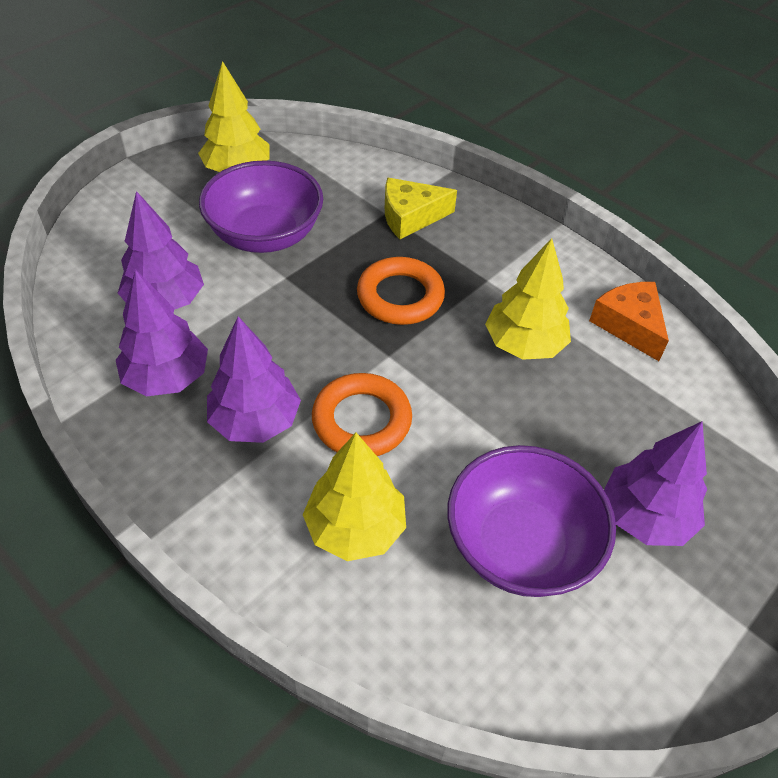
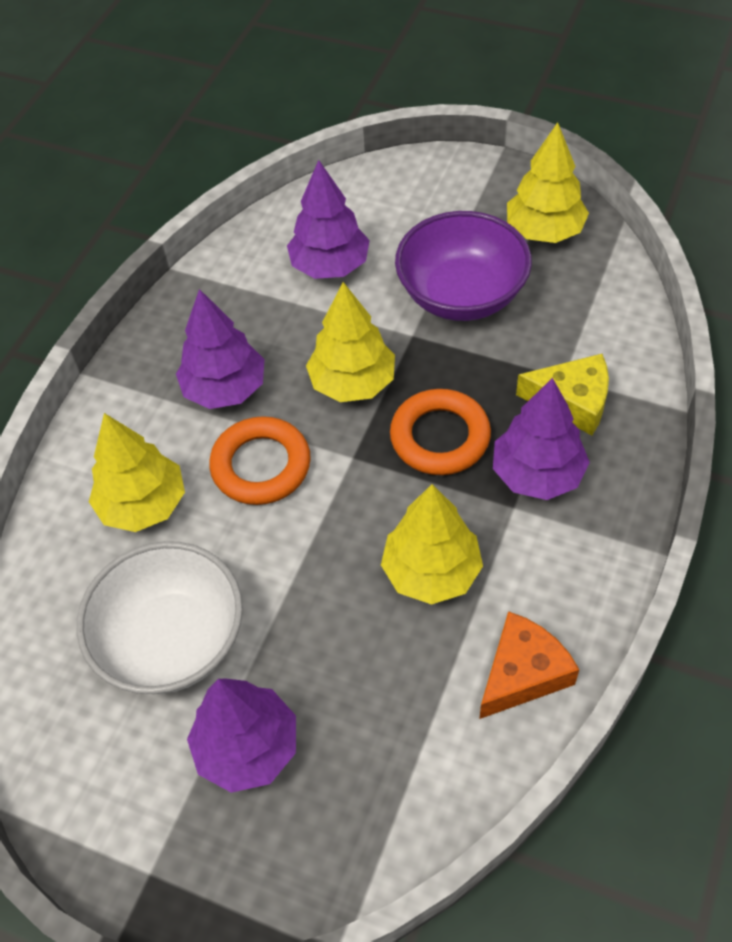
camera: 75 degrees right, 5 degrees up
purple tree [116,270,208,397] -> purple tree moved to [493,378,590,500]
yellow cheese [385,178,457,239] -> yellow cheese turned 135 degrees clockwise [516,354,609,435]
purple bowl [447,445,616,597] -> white bowl [77,541,243,694]
none -> yellow tree [306,282,395,402]

